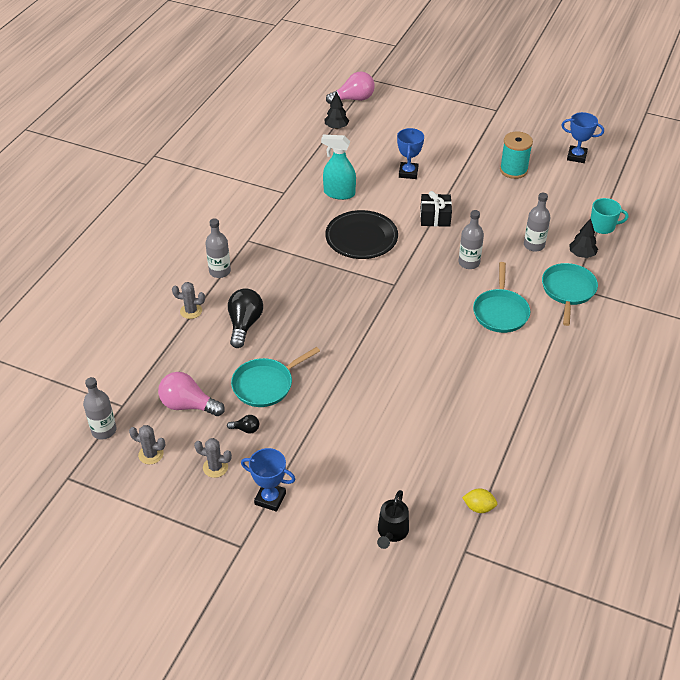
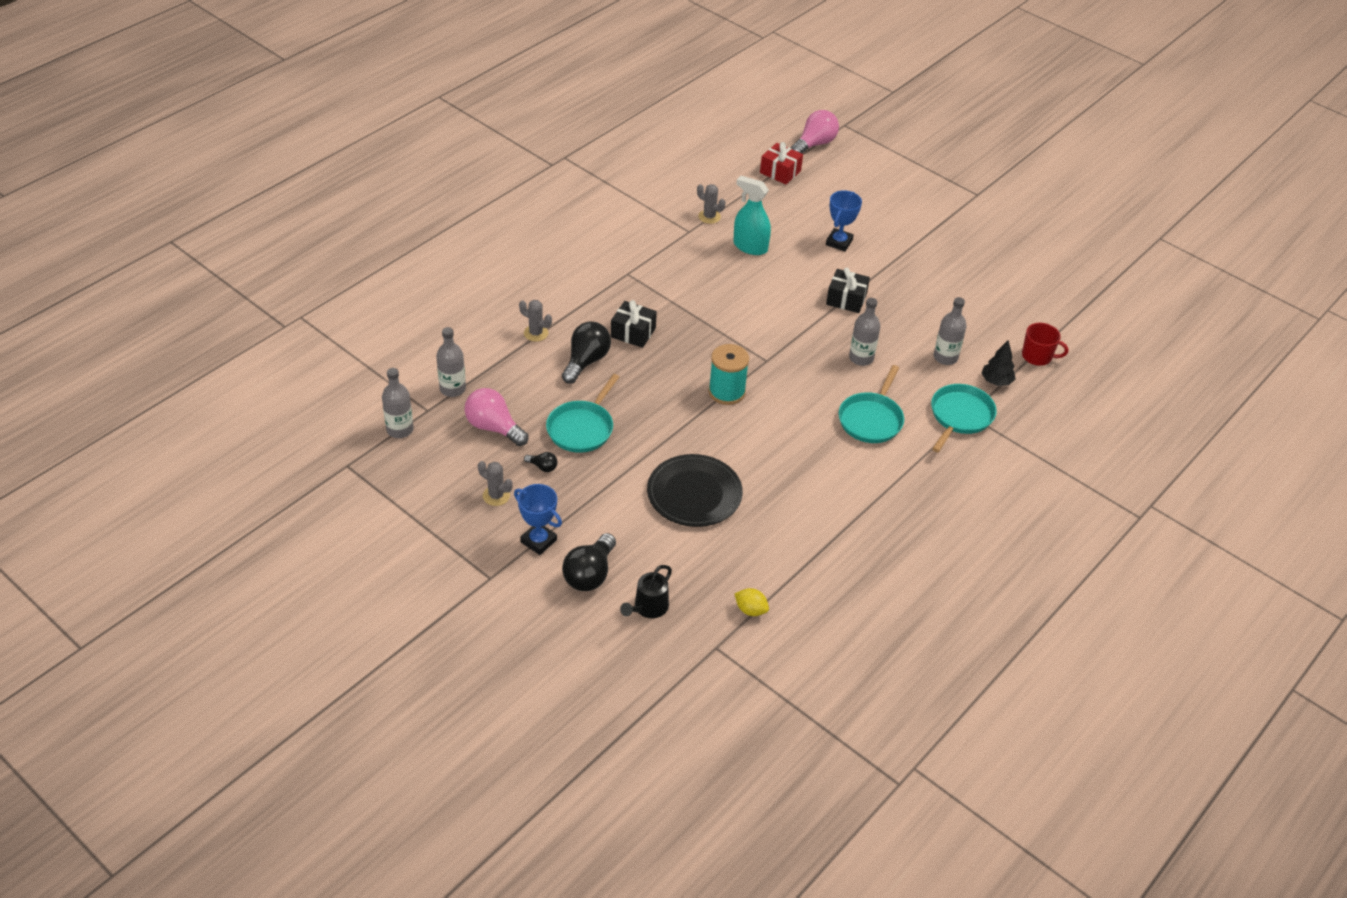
camera: 15 degrees right, 0 degrees up
grey cactus [129,425,166,464] -> grey cactus moved to [697,184,725,224]
grey bottle [205,218,231,278] -> grey bottle moved to [436,327,466,397]
turquoise pan [231,347,320,407] -> turquoise pan turned 45 degrees counterclockwise [546,374,619,453]
black tree [324,92,349,129] -> red gift [760,142,803,184]
black plate [325,210,398,259] -> black plate moved to [647,454,743,527]
pink light bulb [326,72,375,104] -> pink light bulb turned 45 degrees counterclockwise [791,110,839,154]
turquoise spool [500,132,533,179] -> turquoise spool moved to [709,344,749,405]
blue trophy [562,112,604,163] -> none
turquoise mug [591,198,628,234] -> red mug [1022,323,1068,366]
none -> black light bulb [562,533,616,591]
none -> black gift [611,300,657,348]

